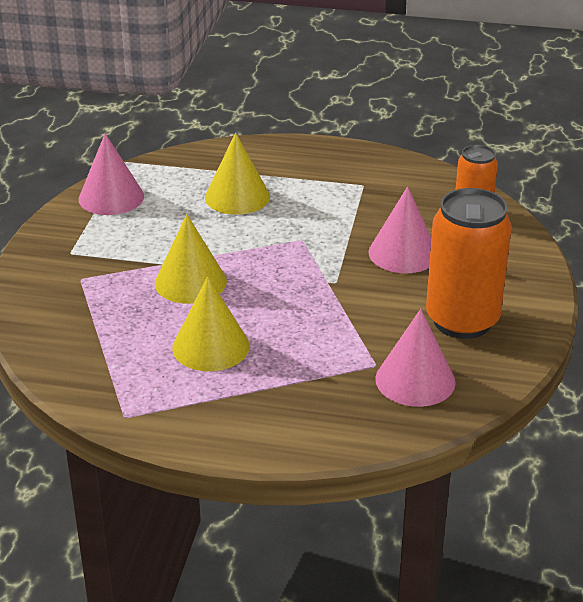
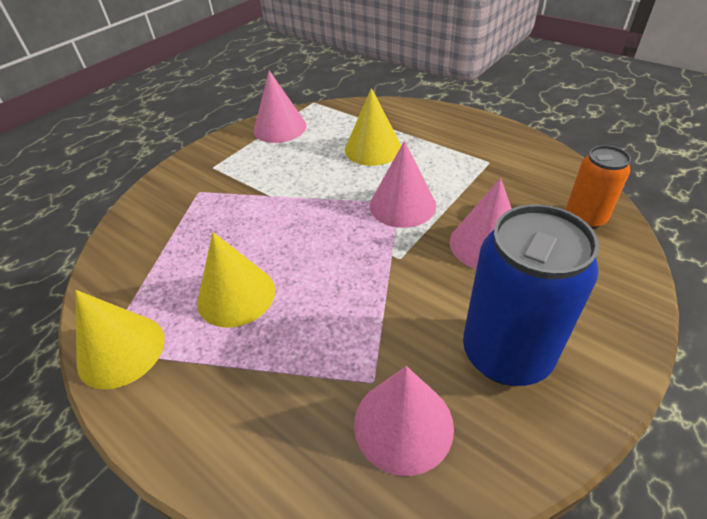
camera: 30 degrees right, 10 degrees up
yellow cone [155,214,227,304] -> yellow cone moved to [75,290,165,390]
orange can [426,188,512,339] -> blue can [463,204,599,386]
none -> pink cone [370,141,436,228]

